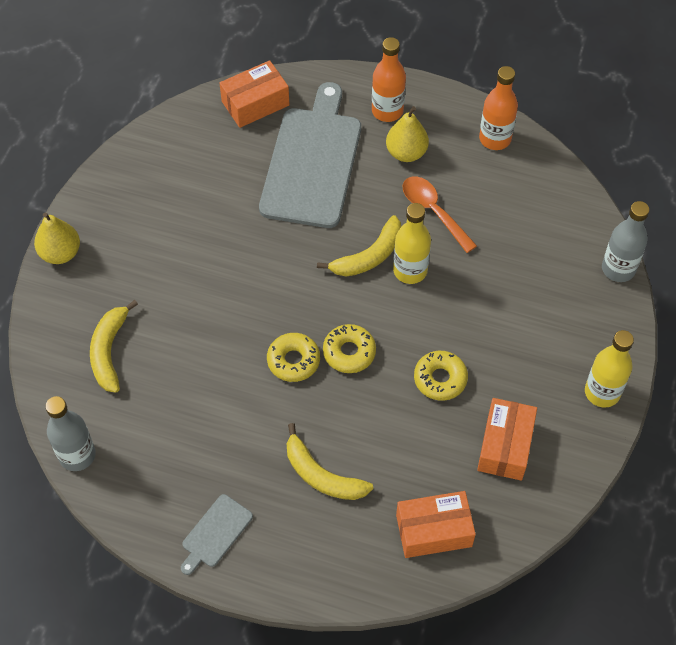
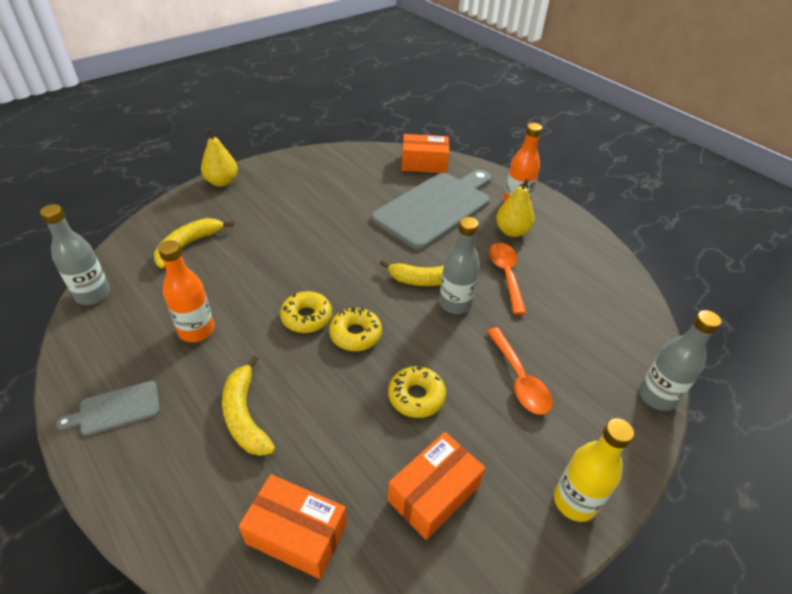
camera: 30 degrees right, 15 degrees down
yellow bottle [393,203,431,284] -> grey bottle [439,217,480,314]
orange bottle [479,66,518,150] -> orange bottle moved to [158,240,215,342]
none -> orange spoon [487,328,553,415]

